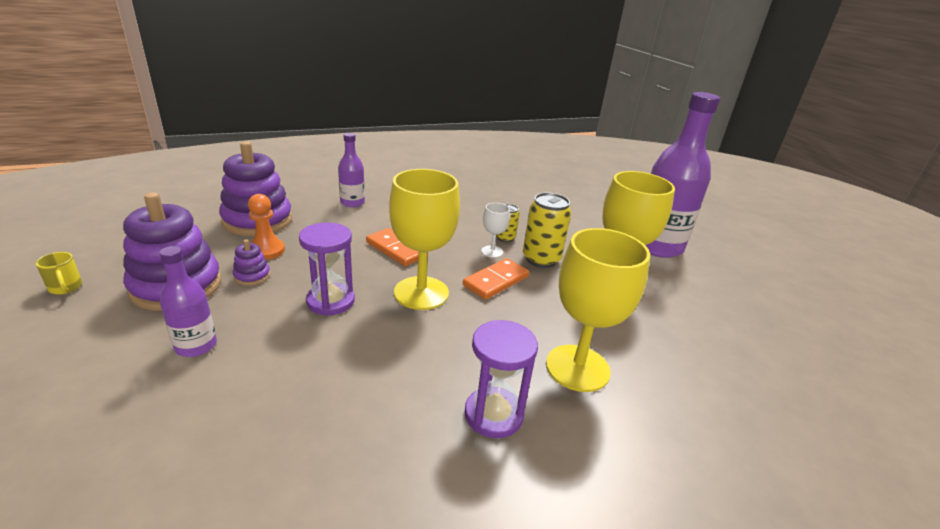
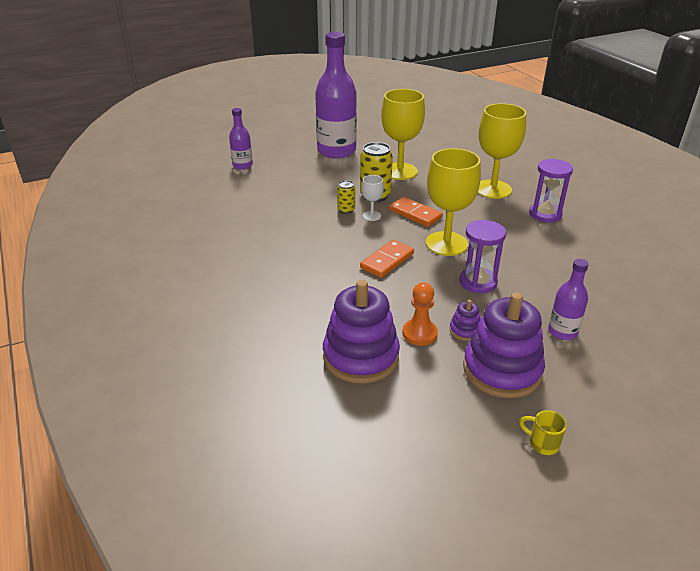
camera: 90 degrees left, 5 degrees up
yellow mug [35,252,82,295] -> yellow mug turned 105 degrees counterclockwise [519,410,567,455]
purple bottle [338,133,365,207] -> purple bottle moved to [229,108,253,169]

